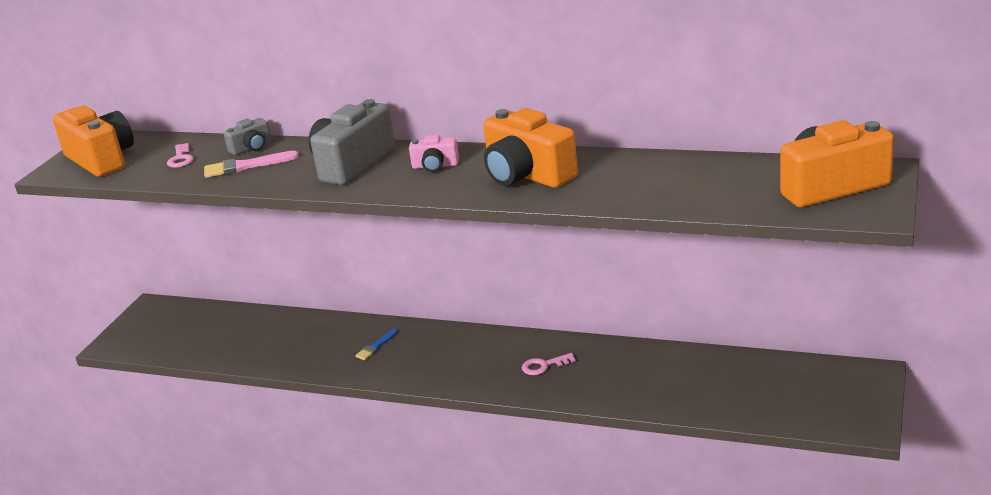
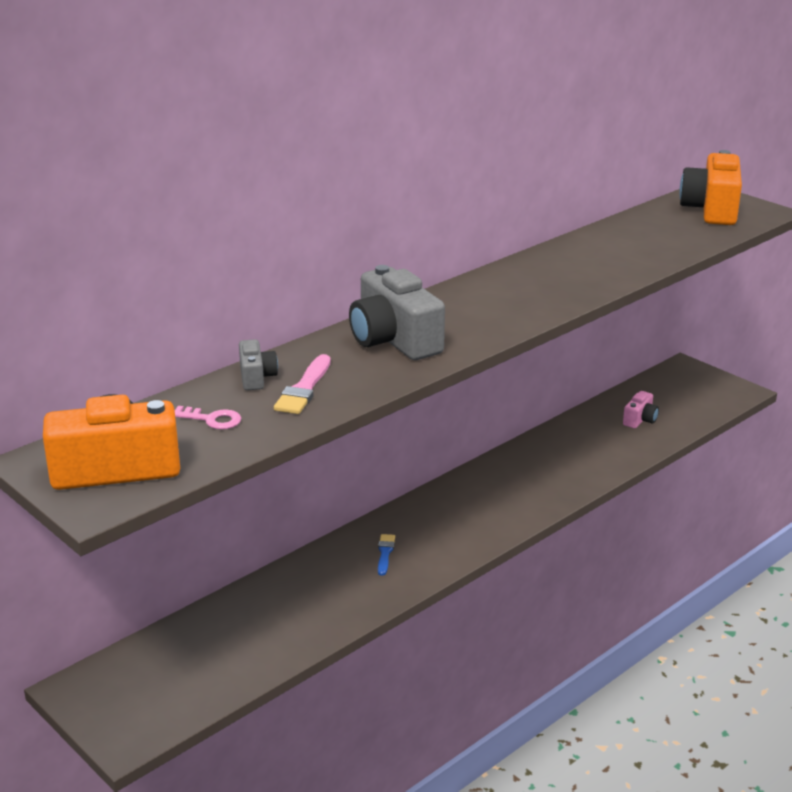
camera: 65 degrees left, 0 degrees up
blue brush [355,328,398,360] -> blue brush turned 150 degrees counterclockwise [378,534,395,576]
pink camera [409,134,459,172] -> pink camera moved to [623,391,659,428]
orange camera [483,108,578,188] -> none
pink key [522,353,576,375] -> none

